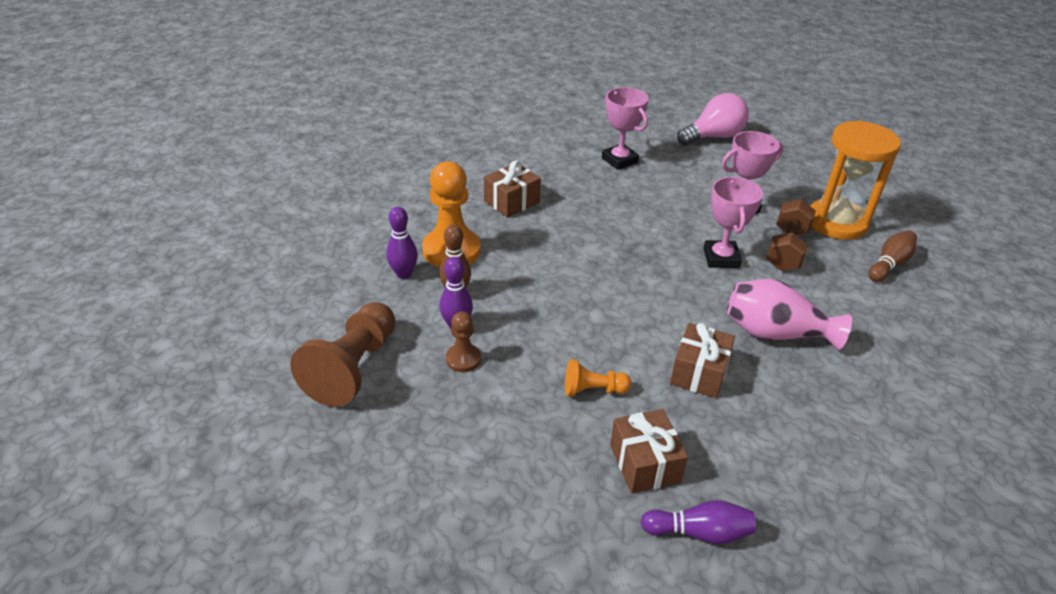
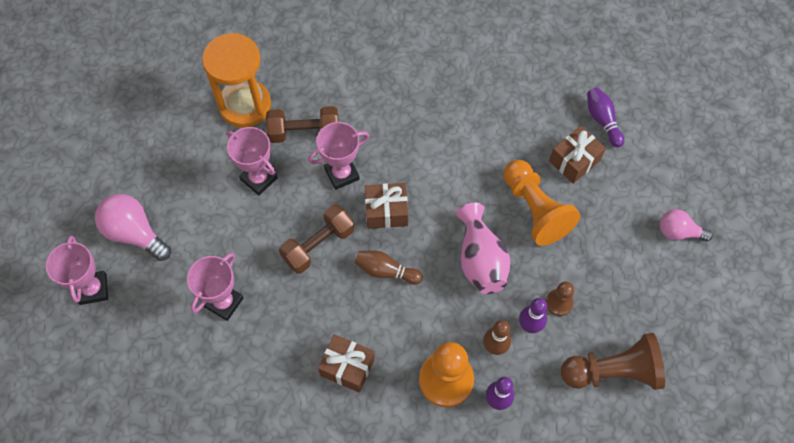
camera: 115 degrees left, 25 degrees up
orange pawn [565,359,632,397] -> orange pawn [504,160,580,246], size x1.92
brown gift [670,323,735,398] -> brown gift moved to [365,183,408,229]
pink vase [727,279,852,350] -> pink vase moved to [456,203,510,294]
brown bowling pin [869,230,917,282] -> brown bowling pin moved to [355,250,423,284]
none -> pink trophy [46,235,108,305]
none -> brown dumbbell [279,204,354,274]
none -> pink light bulb [660,209,713,241]

